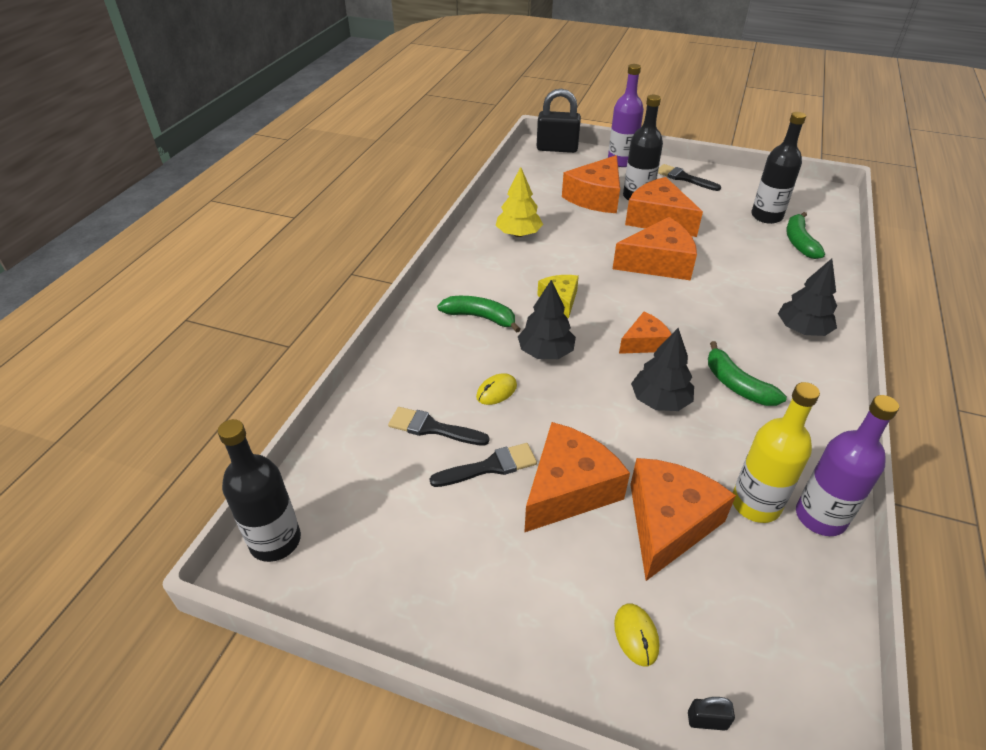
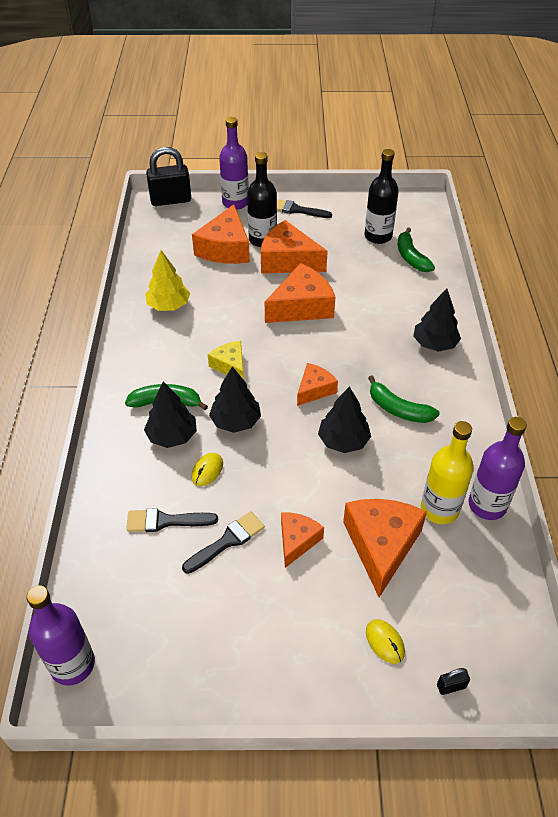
camera: 20 degrees left, 5 degrees up
black bottle [218,419,301,562] -> purple bottle [26,585,95,686]
orange cheese [524,422,630,533] -> orange cheese [281,512,324,568], size x0.58
none -> black tree [144,381,197,448]

